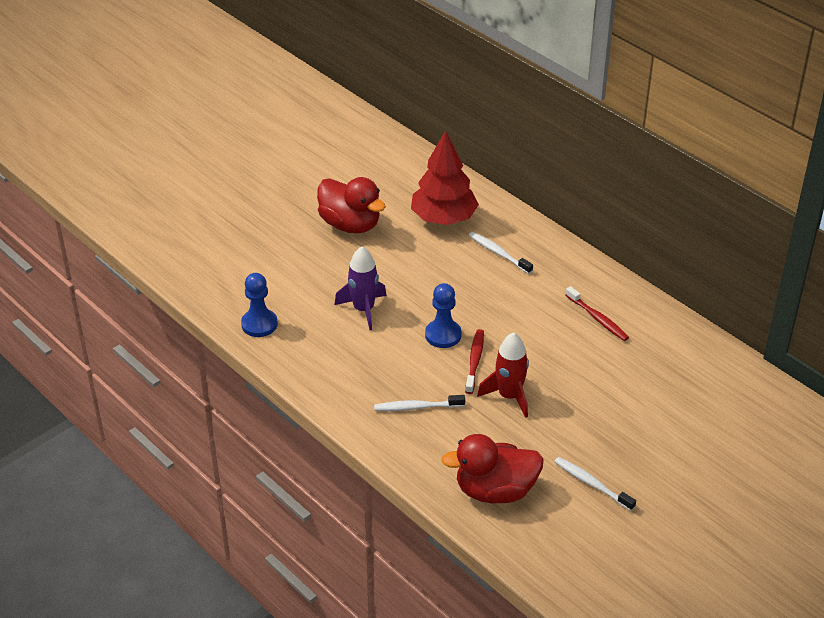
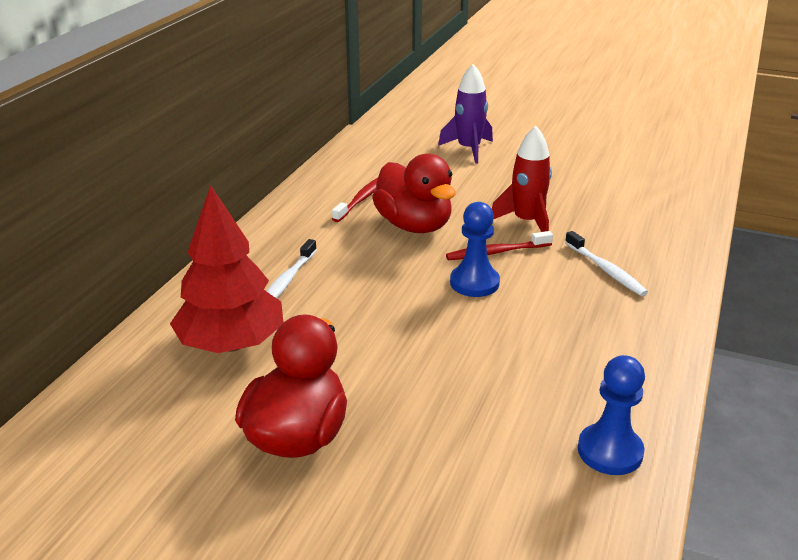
camera: 115 degrees left, 10 degrees down
purple rocket [334,246,387,330] -> purple rocket moved to [438,64,493,164]
red duck [441,434,544,503] -> red duck moved to [372,153,456,233]
white toothbrush [554,457,636,511] -> none

